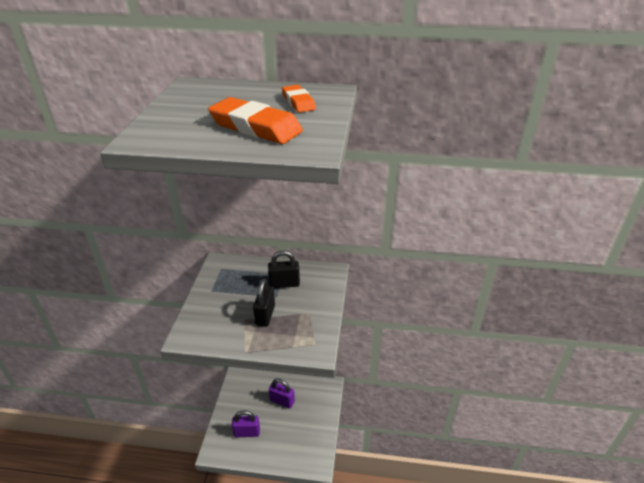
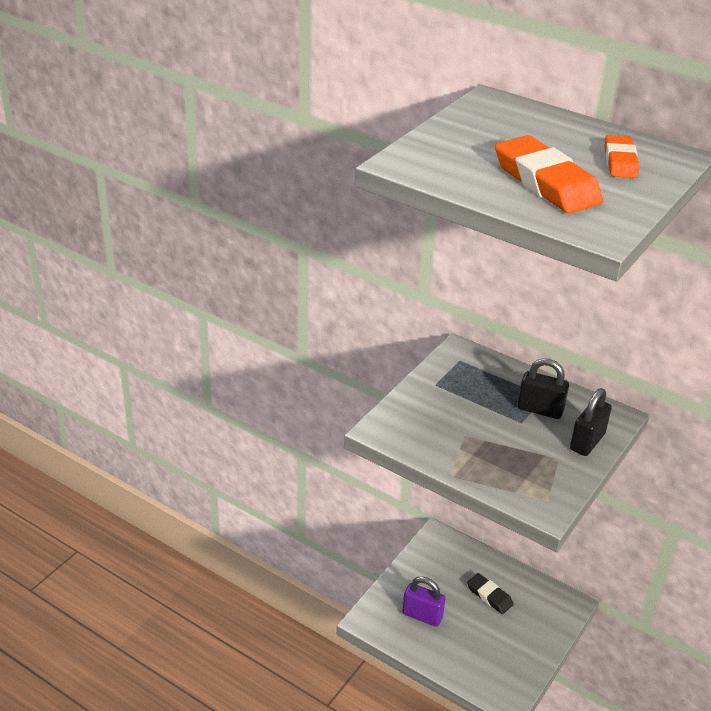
camera: 25 degrees right, 0 degrees up
black padlock [253,279,275,327] -> black padlock moved to [570,388,612,456]
purple padlock [269,379,295,408] -> black eraser [467,573,514,614]

